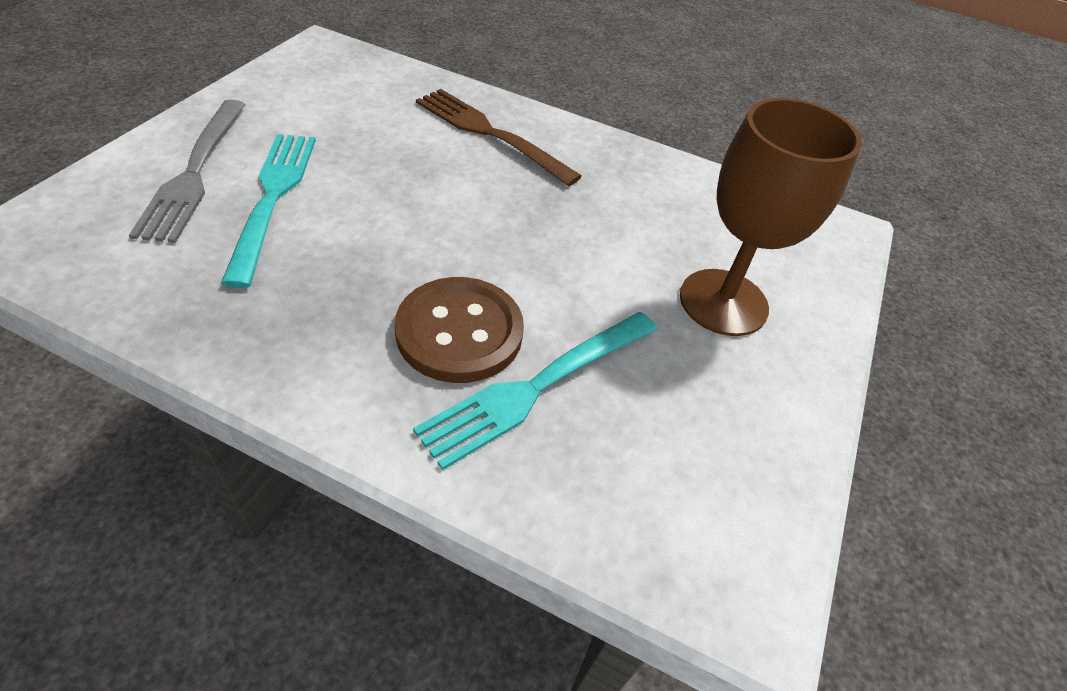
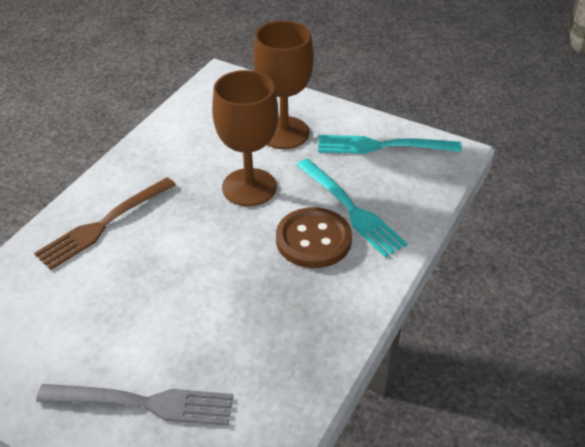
camera: 80 degrees left, 5 degrees down
turquoise fork [221,134,316,288] -> turquoise fork moved to [318,135,462,154]
none -> brown goblet [212,70,278,206]

